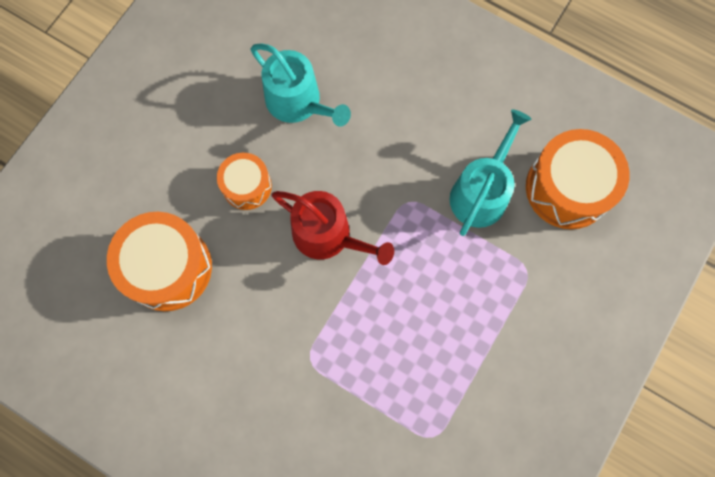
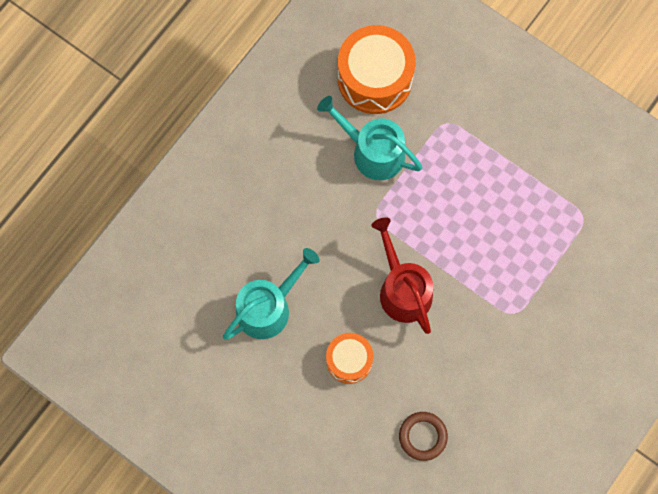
camera: 85 degrees left, 0 degrees up
orange drum [107,212,212,311] -> brown ring [399,412,448,461]
red watering can [271,191,394,265] -> red watering can turned 60 degrees counterclockwise [371,217,433,334]

